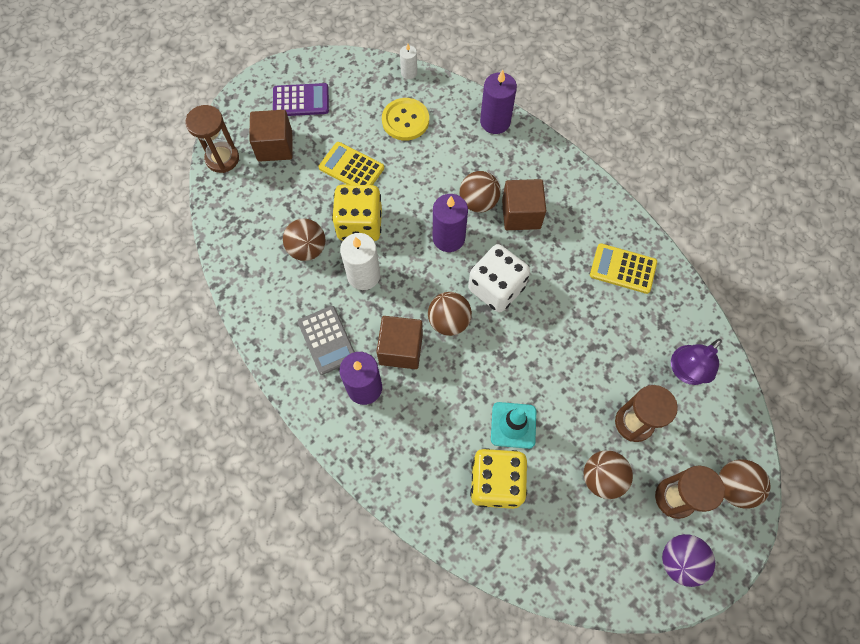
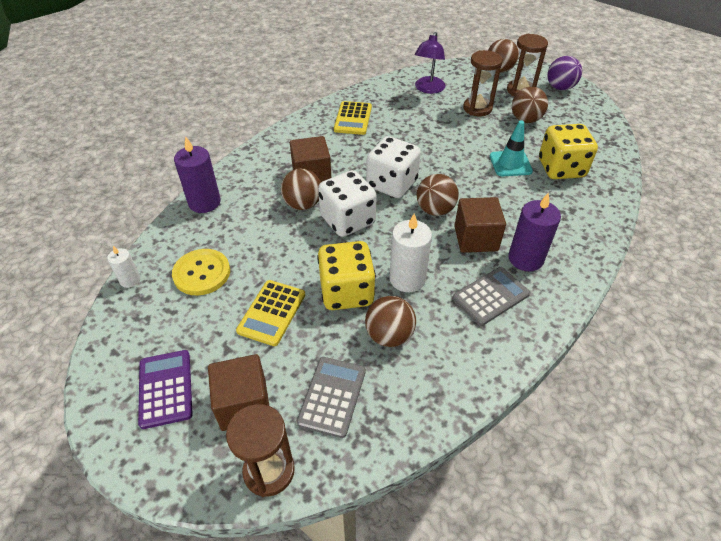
camera: 100 degrees left, 20 degrees down
purple candle [433,194,468,252] -> white dice [318,170,377,237]
purple lamp [671,339,722,385] -> purple lamp turned 75 degrees clockwise [415,32,446,94]
none -> grey calculator [296,357,366,438]

